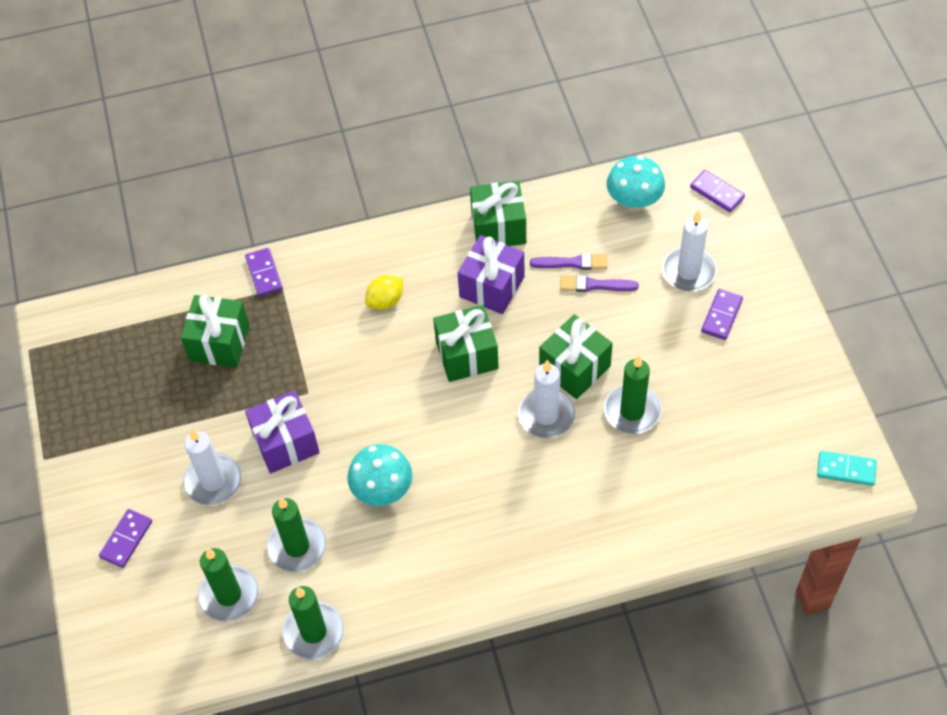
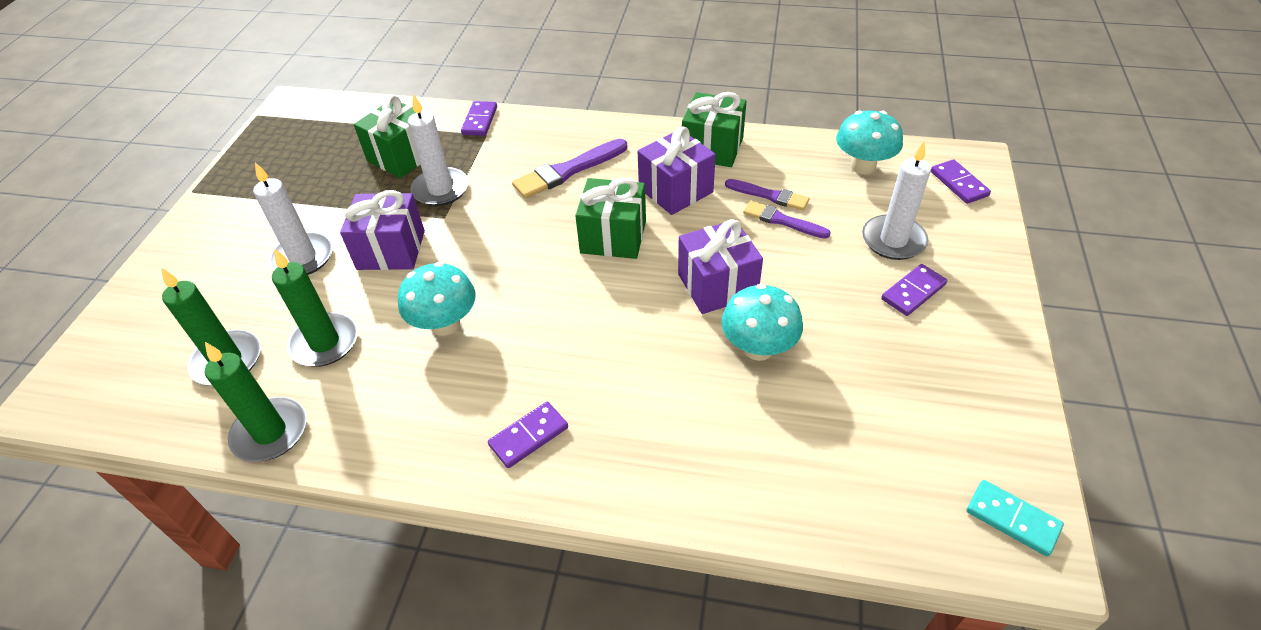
camera: 25 degrees right, 10 degrees down
purple domino [99,509,152,568] -> purple domino moved to [488,402,568,468]
yellow lemon [365,275,403,310] -> purple brush [512,139,627,198]
white candle [518,360,575,438] -> white candle moved to [408,94,469,206]
green gift [539,314,613,399] -> purple gift [678,219,763,314]
green candle [604,355,662,434] -> turquoise mushroom [721,284,803,361]

